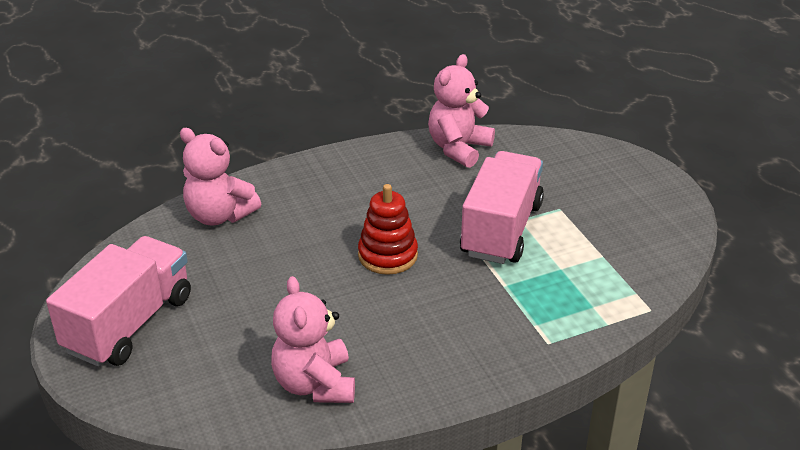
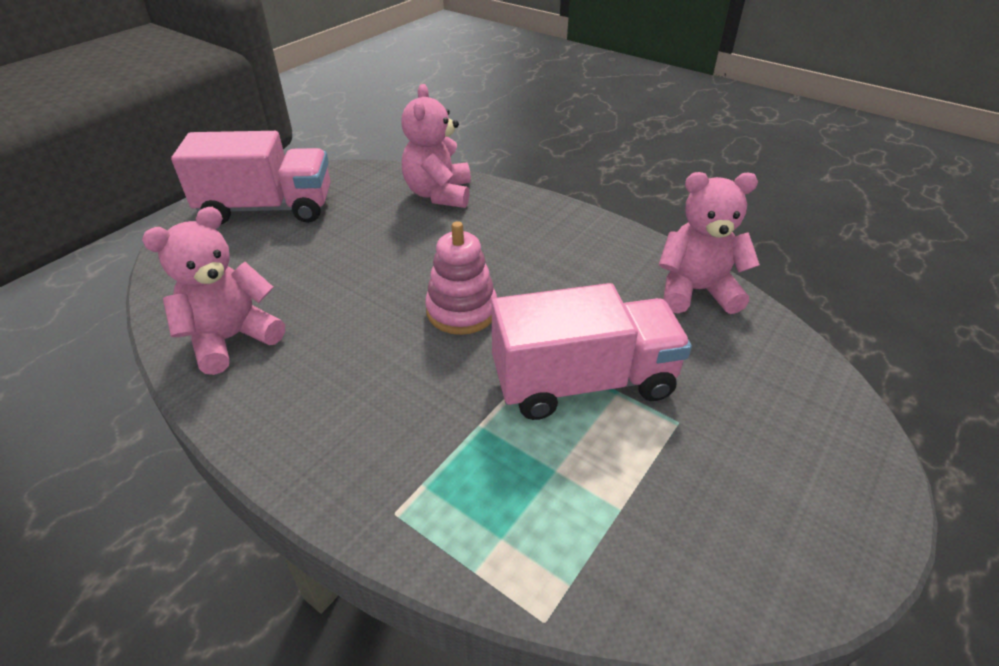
camera: 60 degrees right, 5 degrees up
red stacking toy [358,184,418,275] -> pink stacking toy [425,221,497,335]

